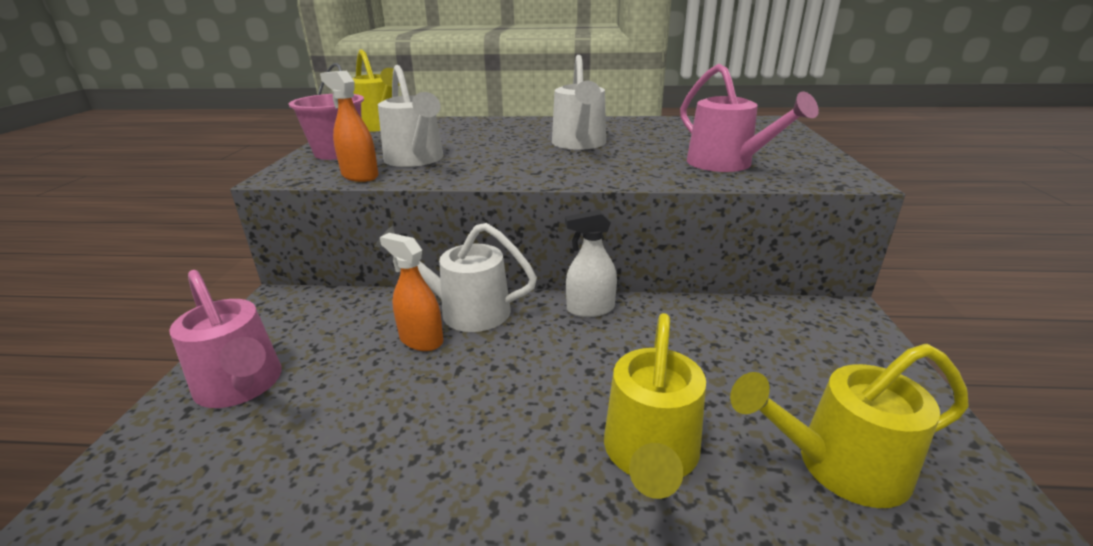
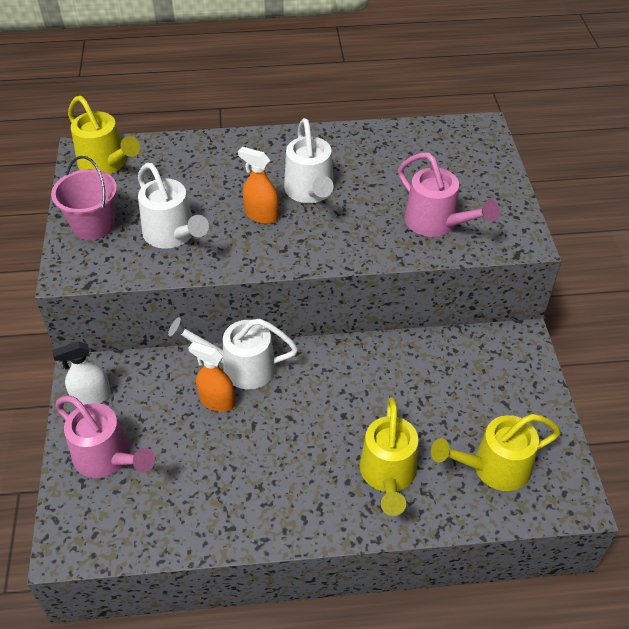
camera: 10 degrees left, 20 degrees up
orange spray bottle [320,71,379,182] -> orange spray bottle moved to [238,147,279,224]
white spray bottle [565,210,617,317] -> white spray bottle moved to [52,341,111,405]

